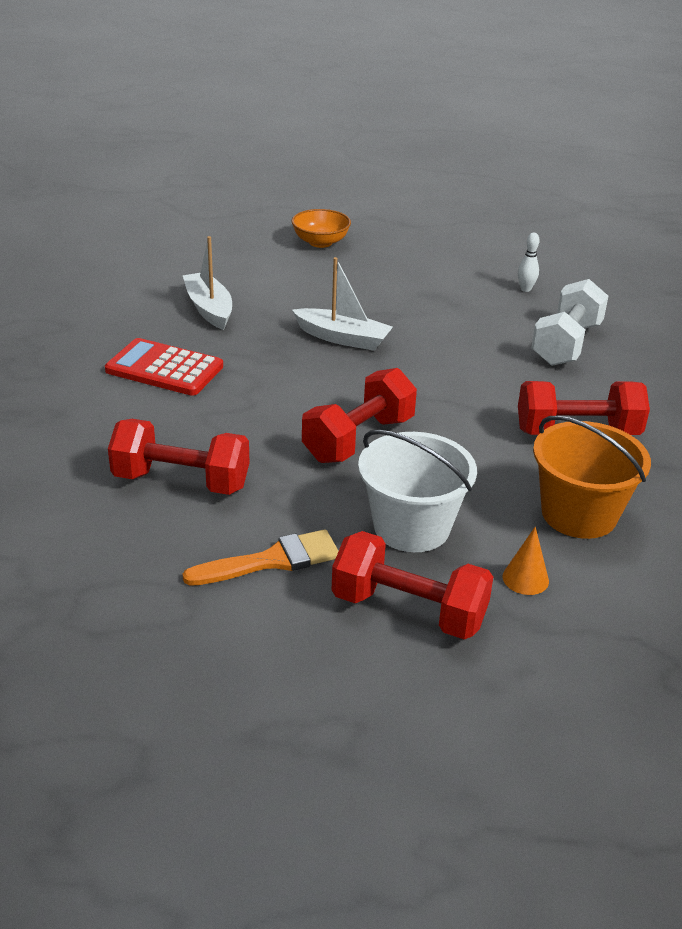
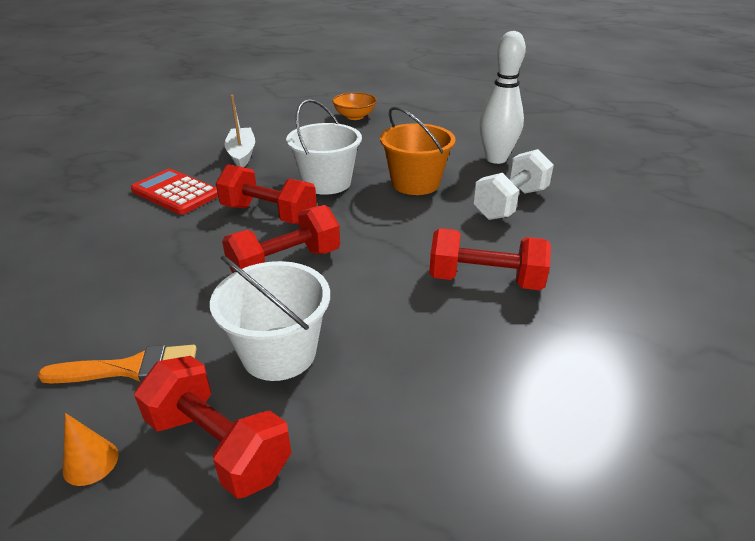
camera: 15 degrees right, 0 degrees up
red dumbbell [108,419,249,495] -> red dumbbell moved to [216,164,317,224]
white boat [292,257,393,351] -> white bucket [286,99,362,195]
orange cone [502,527,549,595] -> orange cone moved to [63,413,119,486]
white bowling pin [518,233,540,292] -> white bowling pin [479,31,526,164], size x2.45
orange bucket [533,415,651,539] -> orange bucket moved to [380,106,456,195]

